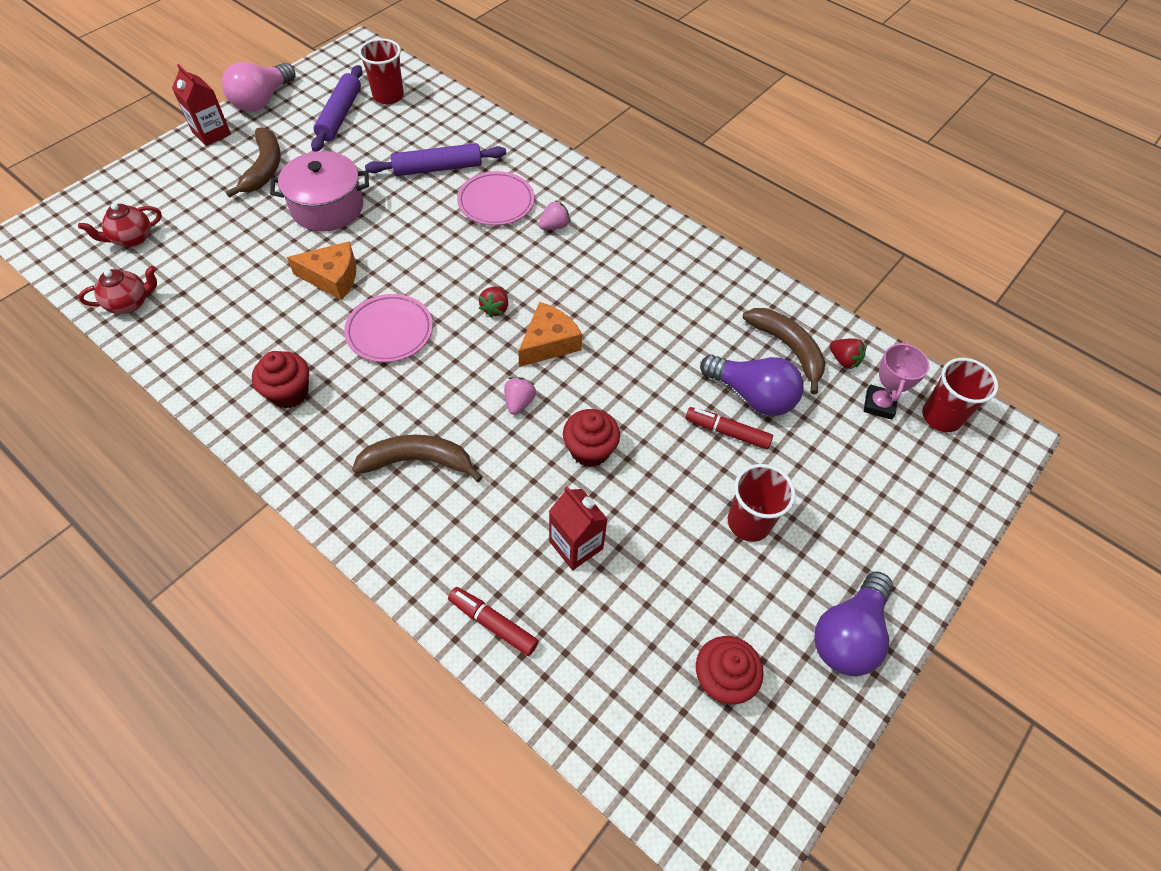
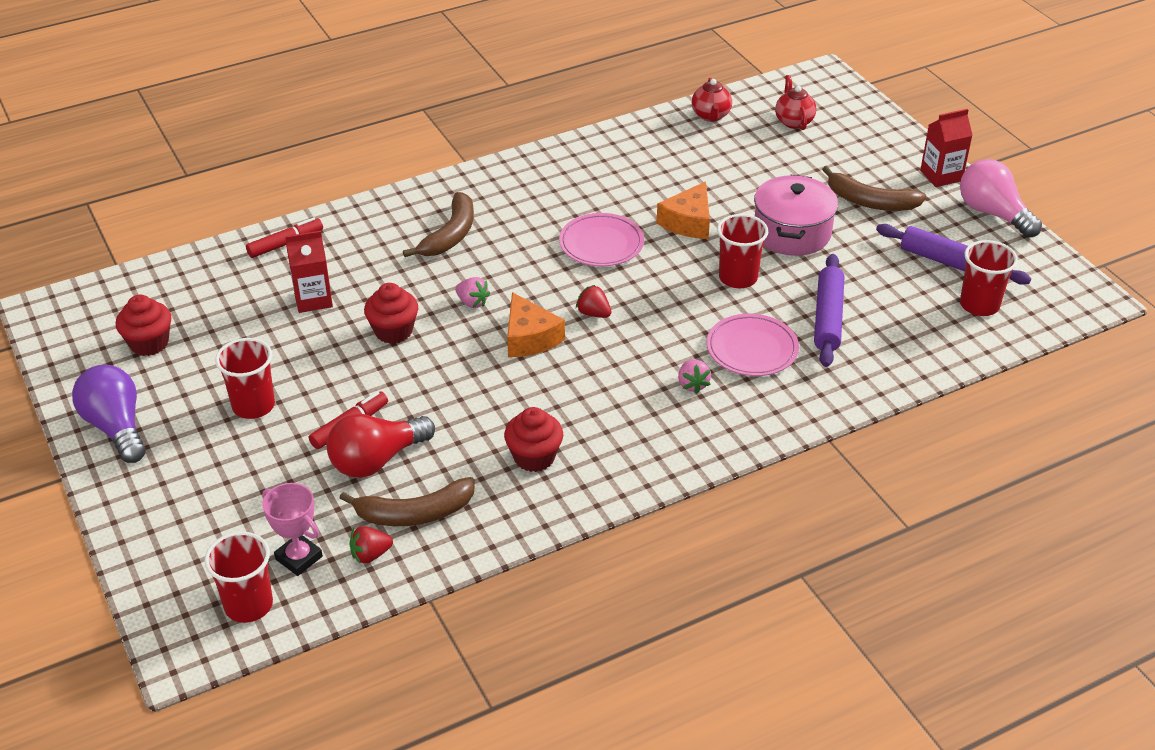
camera: 115 degrees right, 15 degrees down
red cupcake [252,351,309,408] -> red cupcake moved to [504,407,563,472]
purple light bulb [700,354,803,416] -> red light bulb [327,414,435,478]
none -> red cup [717,214,768,288]

